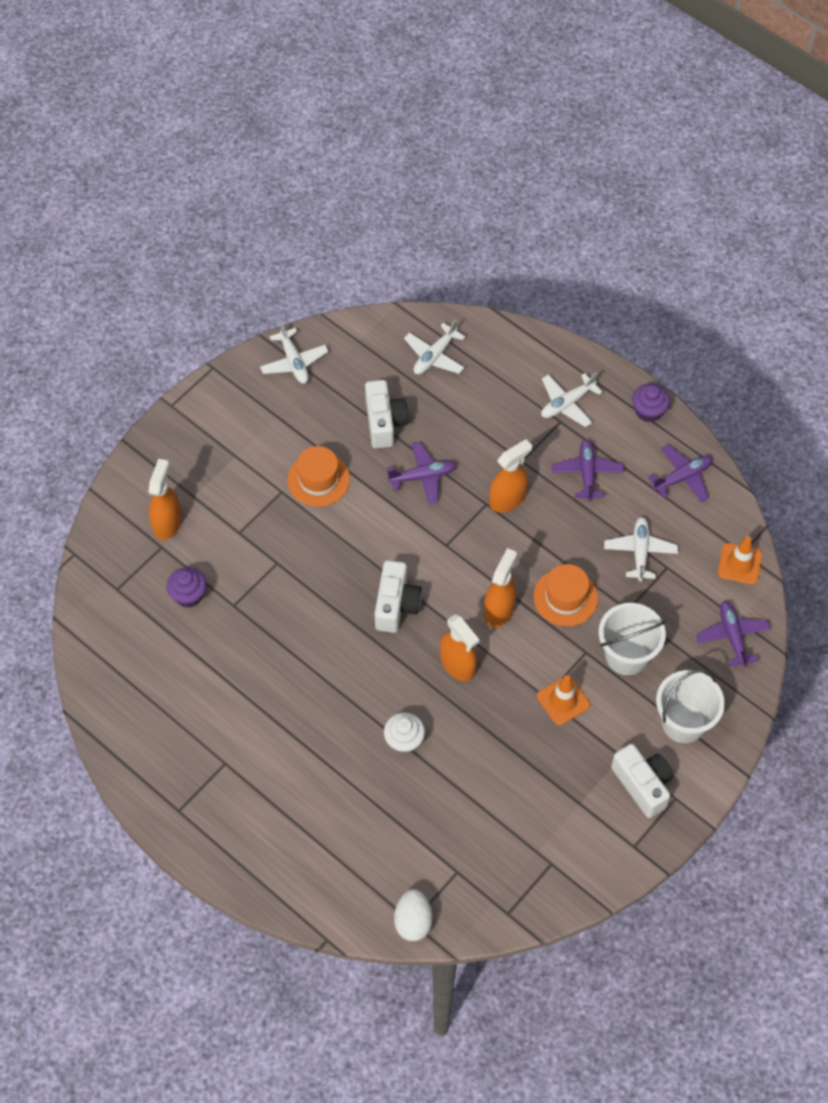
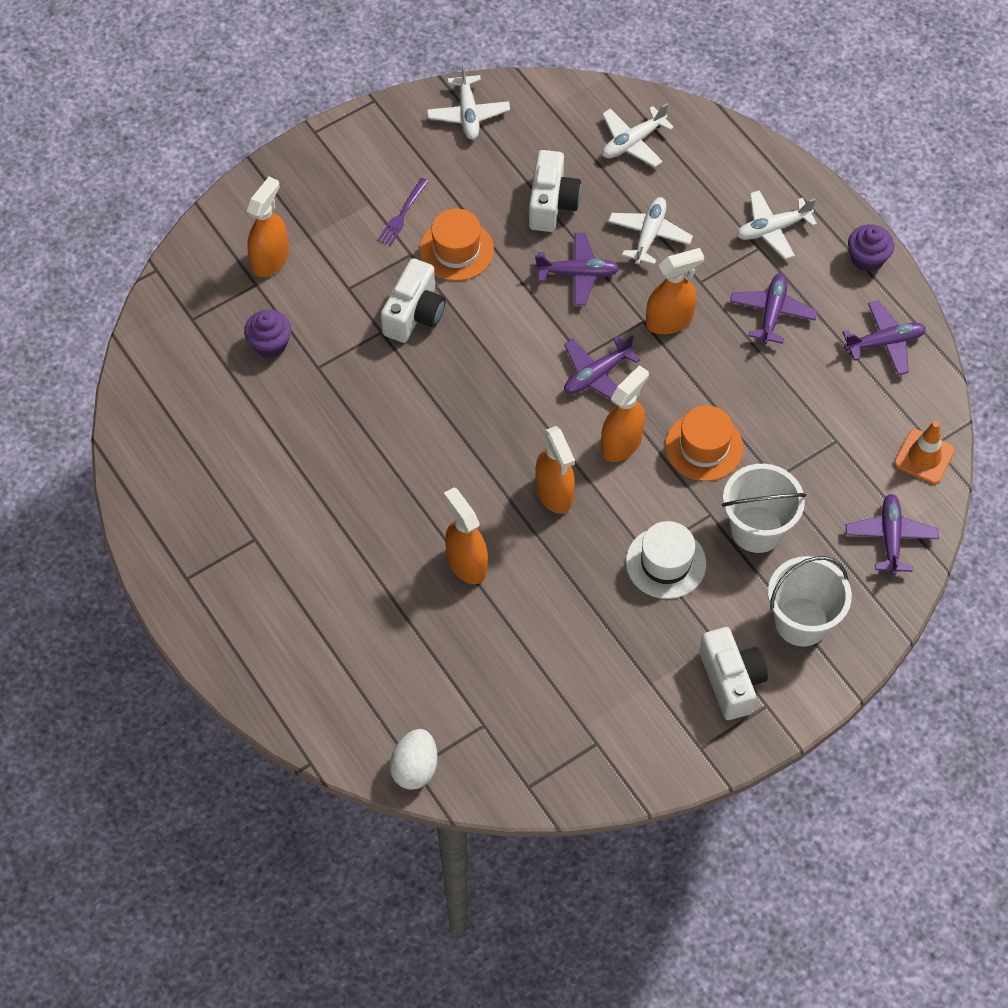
camera: 15 degrees right, 0 degrees up
white camera [374,560,422,633] -> white camera moved to [381,258,445,343]
white cupcake [384,712,425,754] -> orange spray bottle [444,487,488,584]
orange traffic cone [537,675,590,725] -> white hat [626,521,706,599]
white plane [604,517,678,582] -> white plane moved to [608,197,693,265]
none -> purple fork [378,178,429,246]
none -> purple plane [564,335,641,399]

